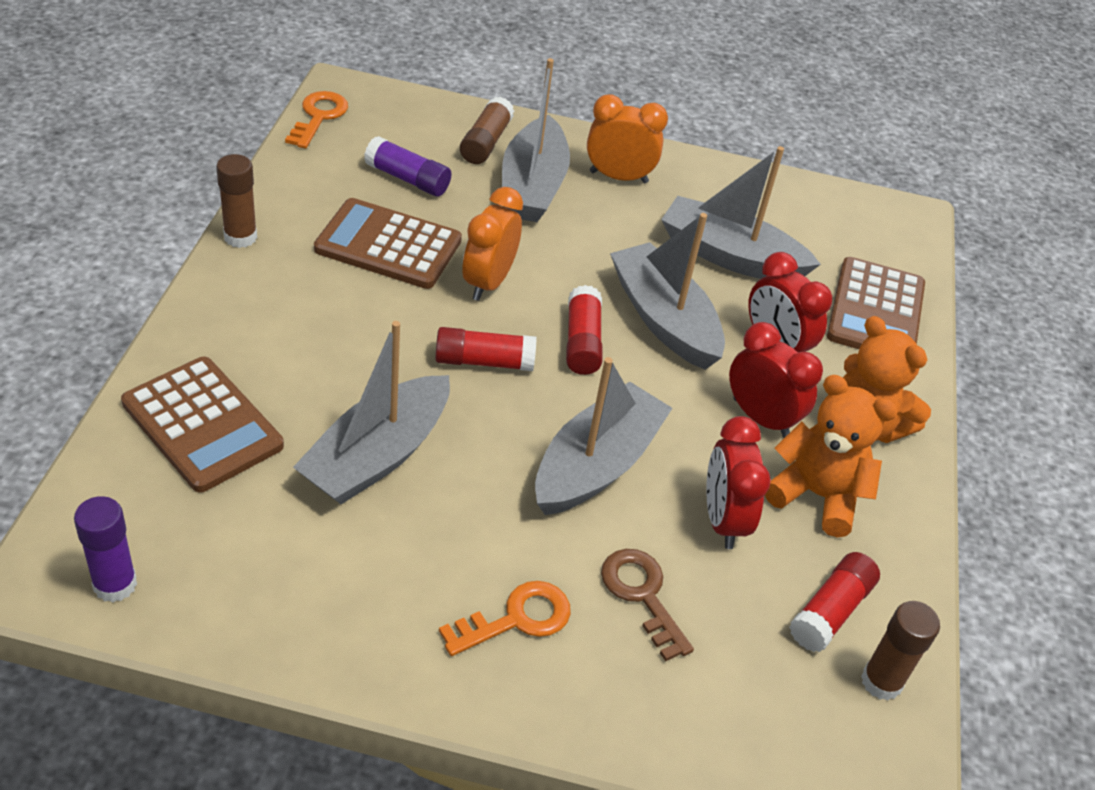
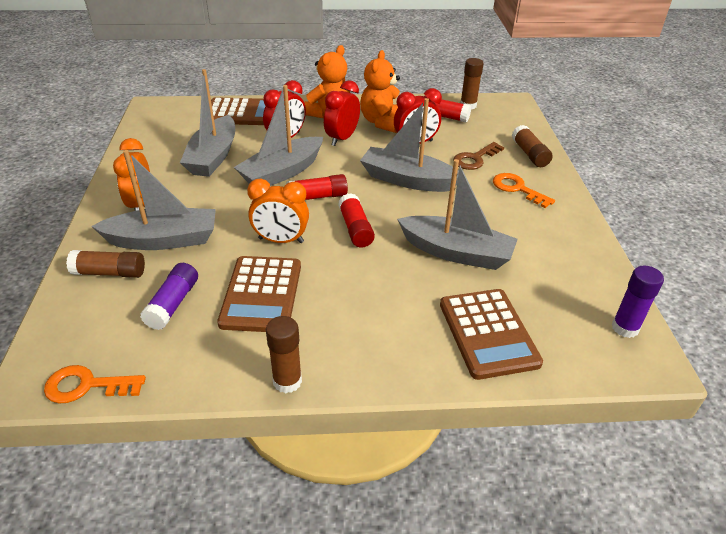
camera: 100 degrees left, 5 degrees down
brown calculator [121,357,284,493] -> brown calculator turned 135 degrees clockwise [440,289,543,380]
none -> brown glue stick [512,125,553,167]

